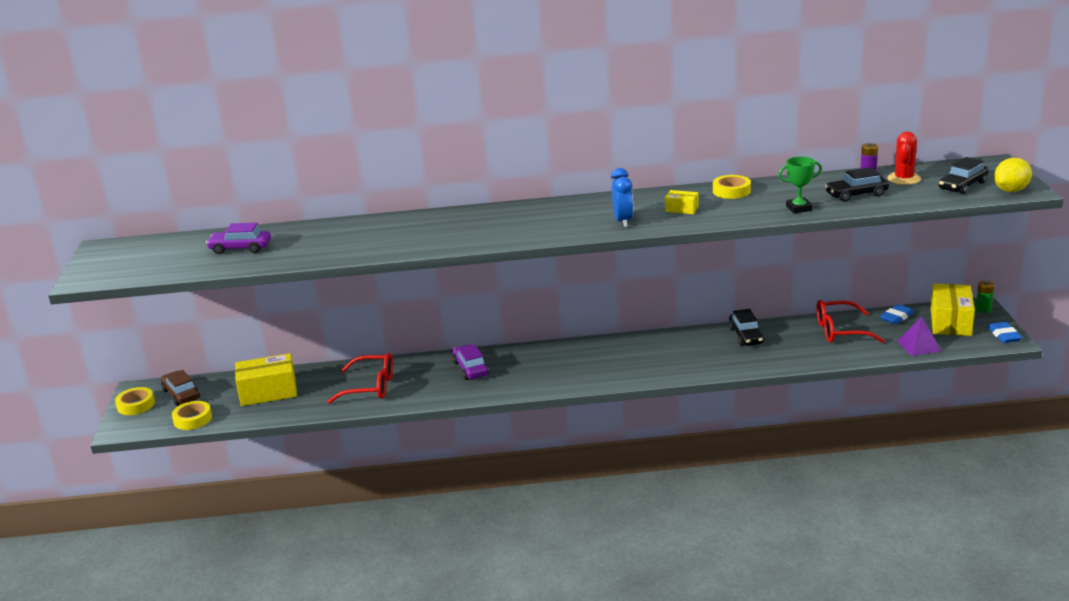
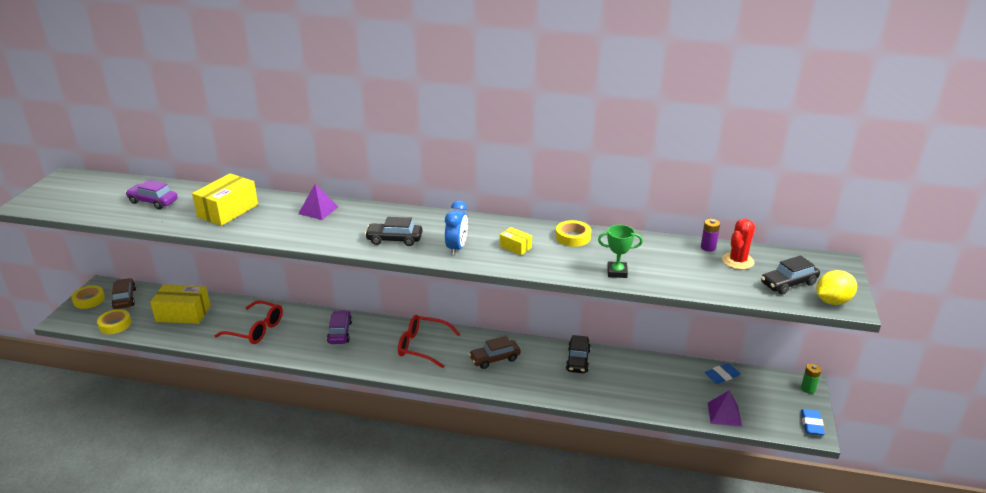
camera: 15 degrees right, 5 degrees up
red glasses [816,300,885,343] -> red glasses moved to [398,315,460,368]
black car [825,167,889,202] -> black car moved to [365,217,422,246]
yellow box [931,284,975,336] -> yellow box moved to [192,173,258,226]
none -> purple pyramid [298,184,338,220]
none -> brown car [469,336,521,369]

